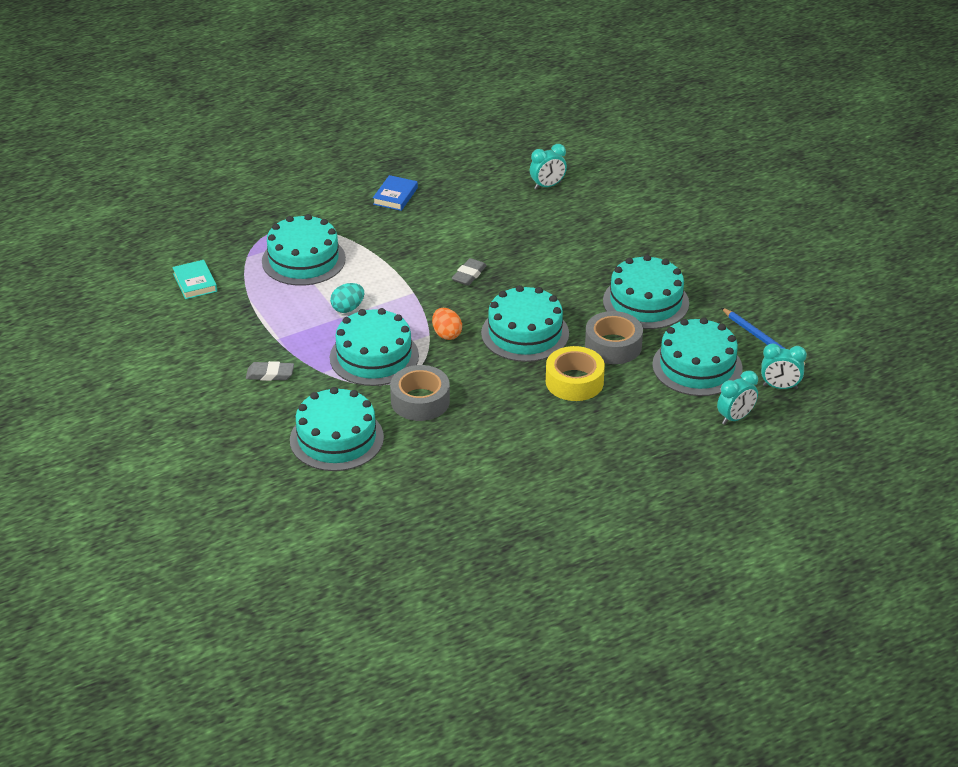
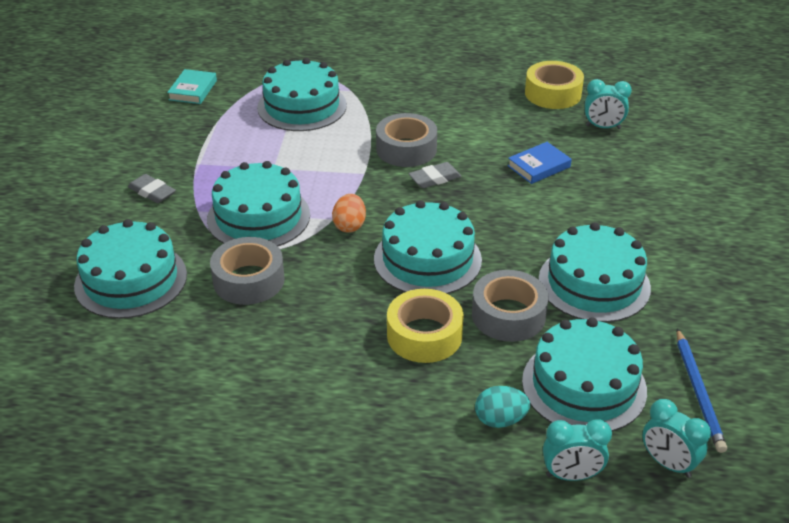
camera: 35 degrees right, 0 degrees up
turquoise egg [330,283,364,313] -> turquoise egg moved to [475,386,530,428]
blue book [373,175,418,211] -> blue book moved to [507,142,572,184]
none -> grey tape [376,113,437,167]
none -> yellow tape [525,61,584,109]

